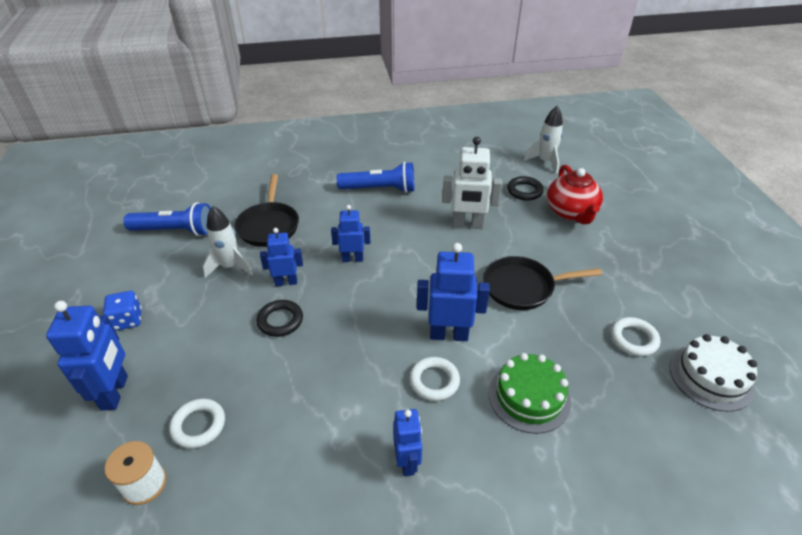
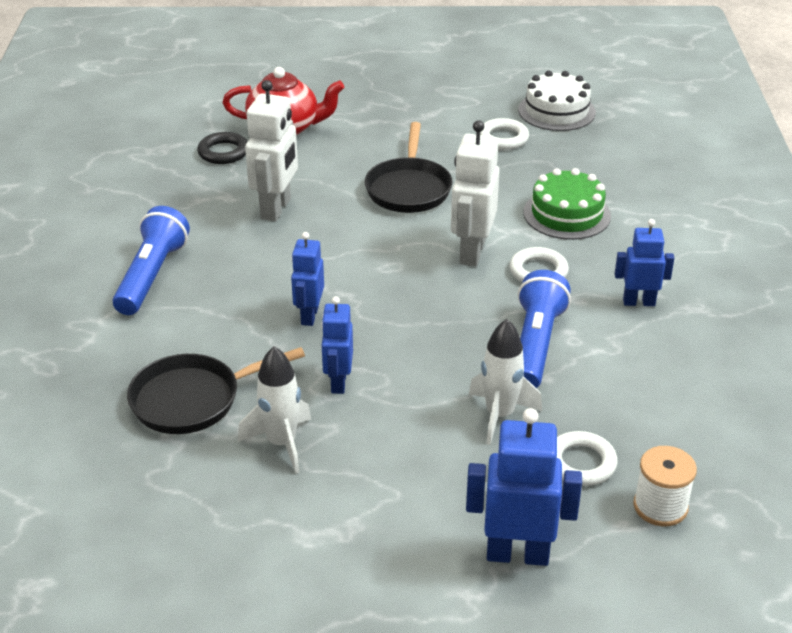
camera: 80 degrees left, 5 degrees down
blue dice [103,291,142,331] -> none
blue flashlight [123,202,211,236] -> blue flashlight moved to [518,270,571,388]
black pan [235,174,299,247] -> black pan turned 150 degrees clockwise [127,347,305,434]
black ring [256,300,303,337] -> none
blue robot [417,243,490,341] -> white robot [451,120,500,266]
white rocket [524,106,563,174] -> white rocket moved to [469,319,542,445]

